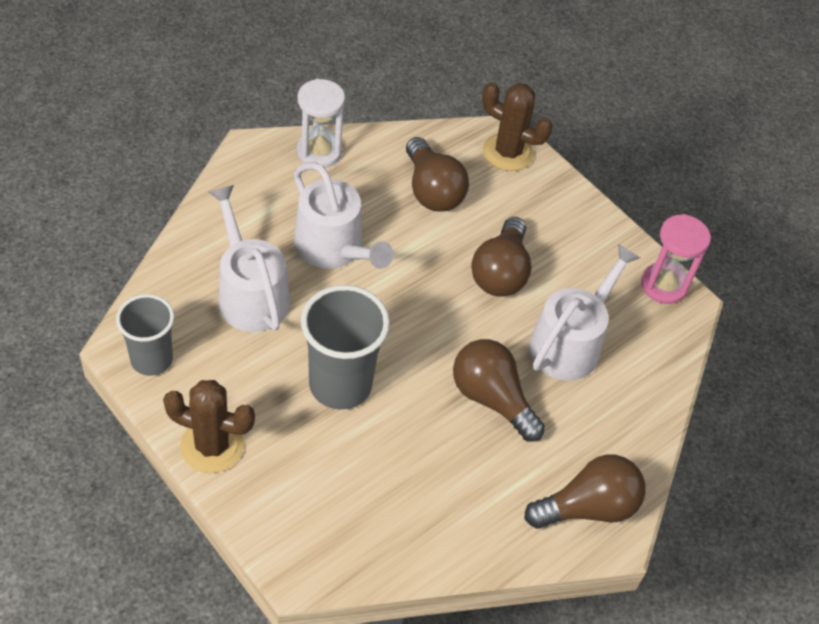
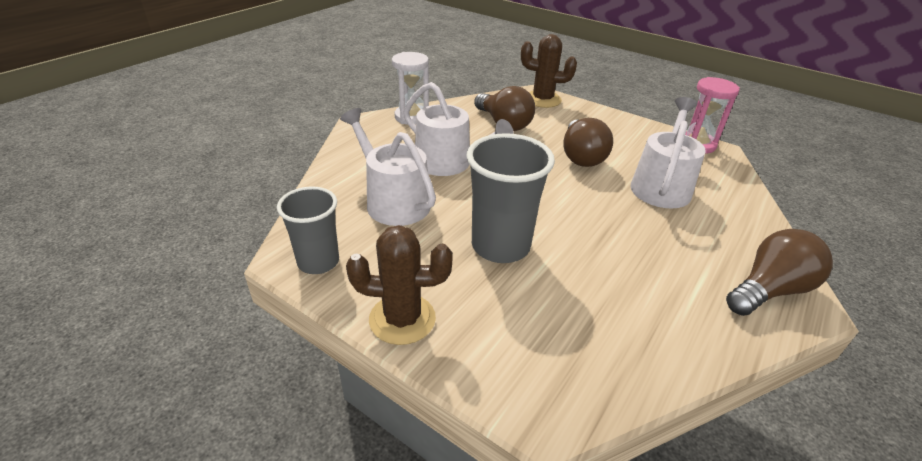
camera: 10 degrees left, 15 degrees down
brown light bulb [453,339,545,442] -> none

